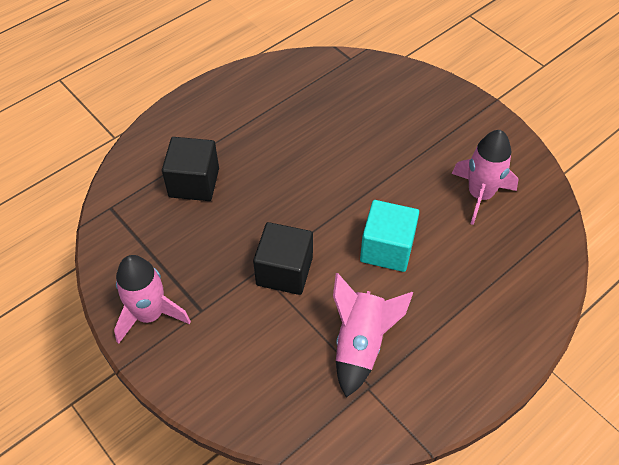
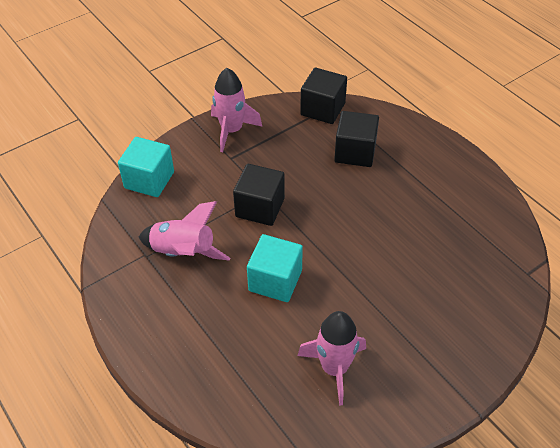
camera: 95 degrees right, 5 degrees down
none -> turquoise cube [118,137,174,197]
none -> black cube [300,68,347,124]

